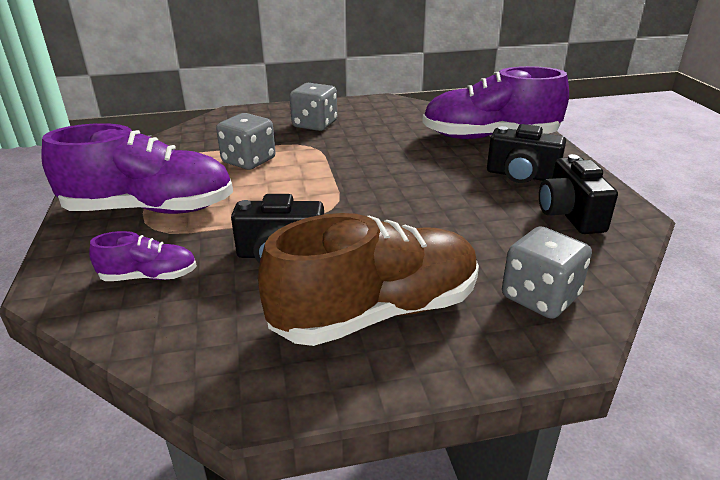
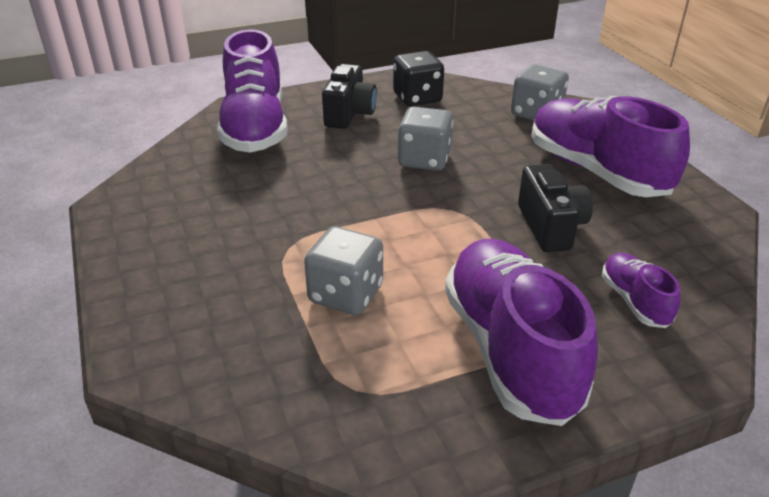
camera: 100 degrees left, 5 degrees up
brown shoe [258,213,479,346] -> purple shoe [531,96,690,197]
grey dice [290,83,337,131] -> grey dice moved to [398,107,453,171]
black camera [539,154,618,234] -> black dice [393,51,444,107]

